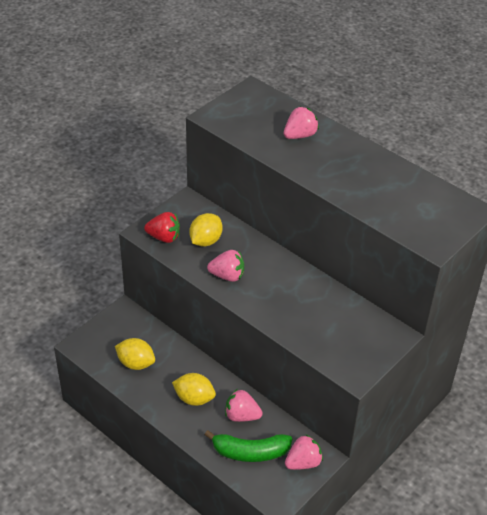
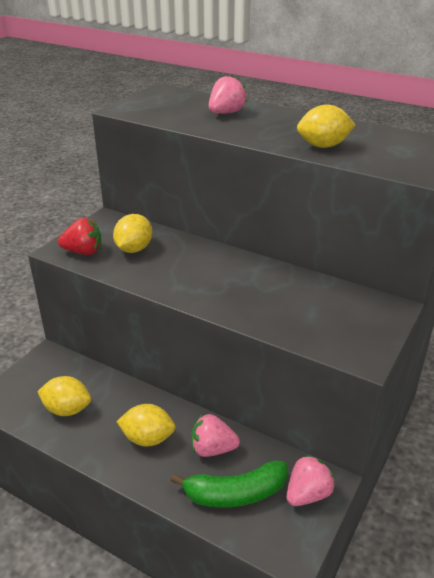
camera: 10 degrees left, 10 degrees down
pink strawberry [207,250,244,282] -> none
none -> yellow lemon [297,104,356,148]

